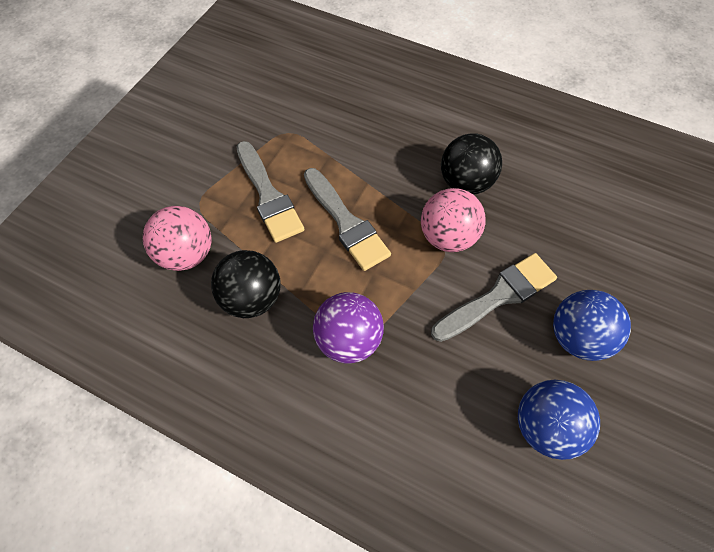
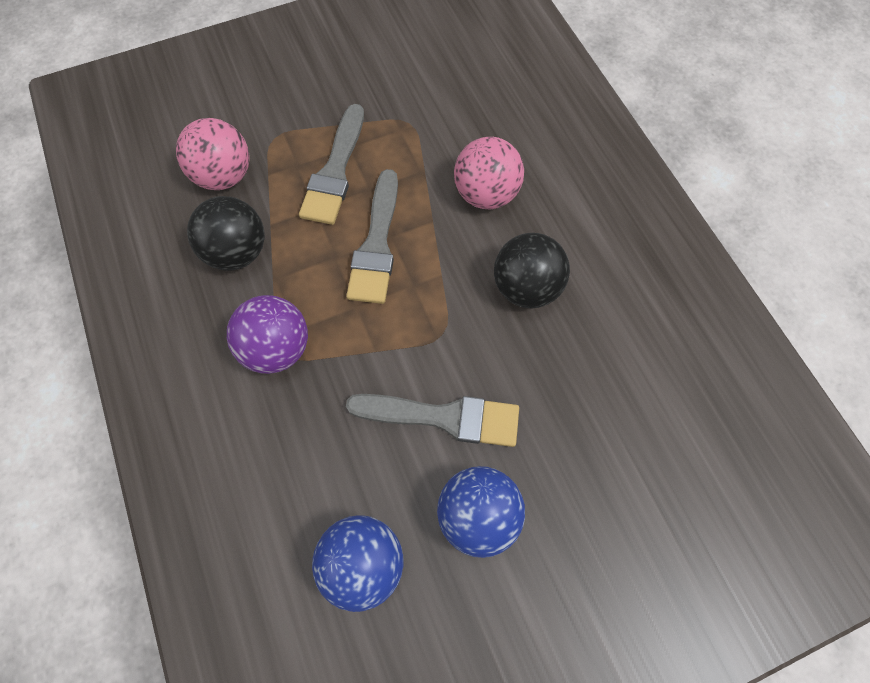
camera: 40 degrees right, 5 degrees up
pink ball [421,188,485,252] -> pink ball moved to [454,137,524,209]

